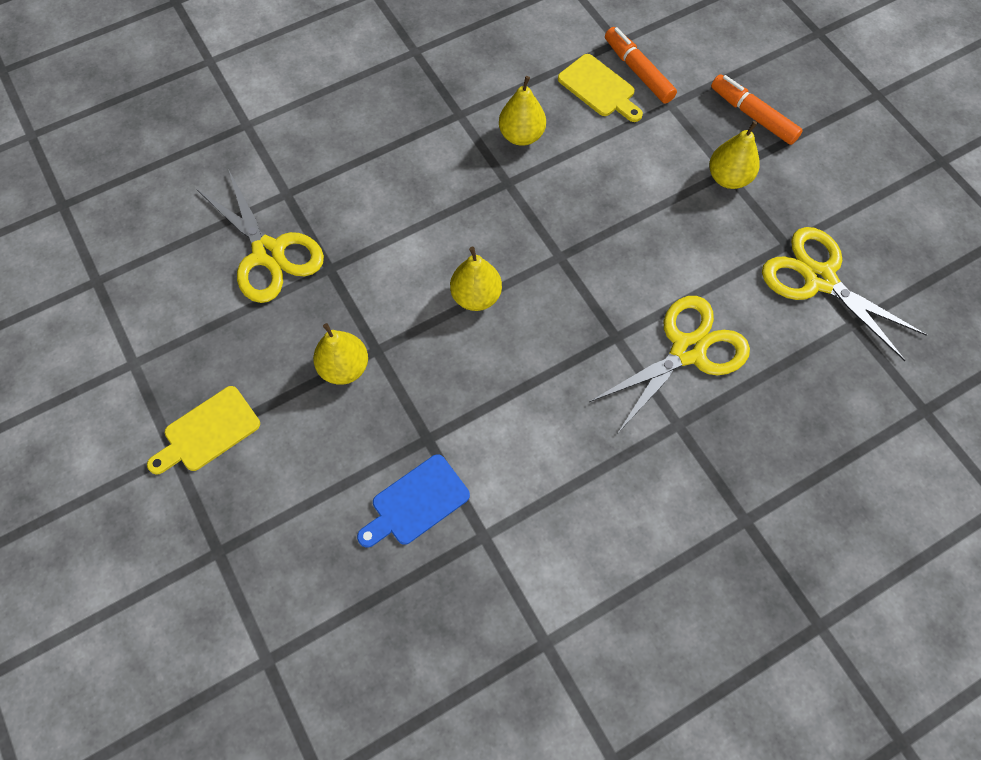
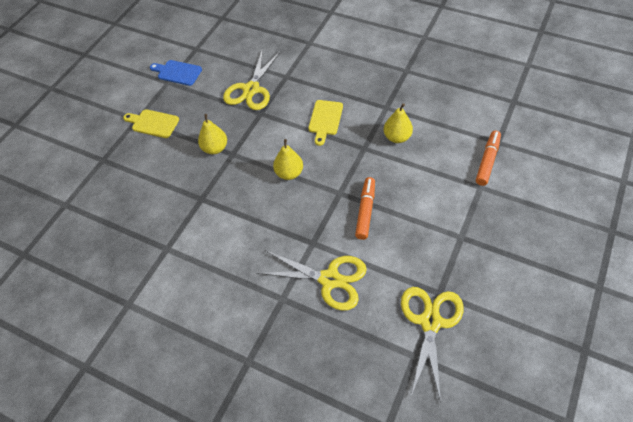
camera: 60 degrees right, 10 degrees down
blue cutting board [357,454,470,548] -> blue cutting board moved to [150,60,202,86]
yellow cutting board [558,54,643,122] -> yellow cutting board moved to [308,100,343,146]
yellow pear [709,121,760,189] -> none
orange marker [711,74,803,145] -> orange marker moved to [355,177,375,240]

